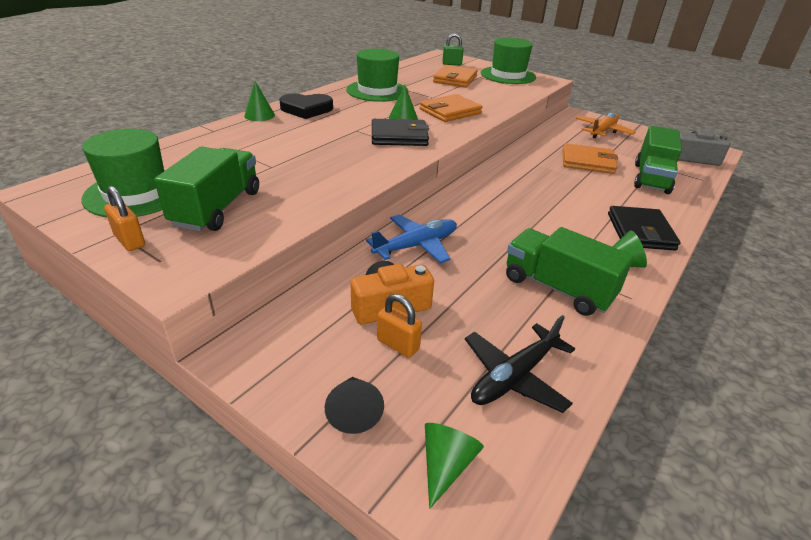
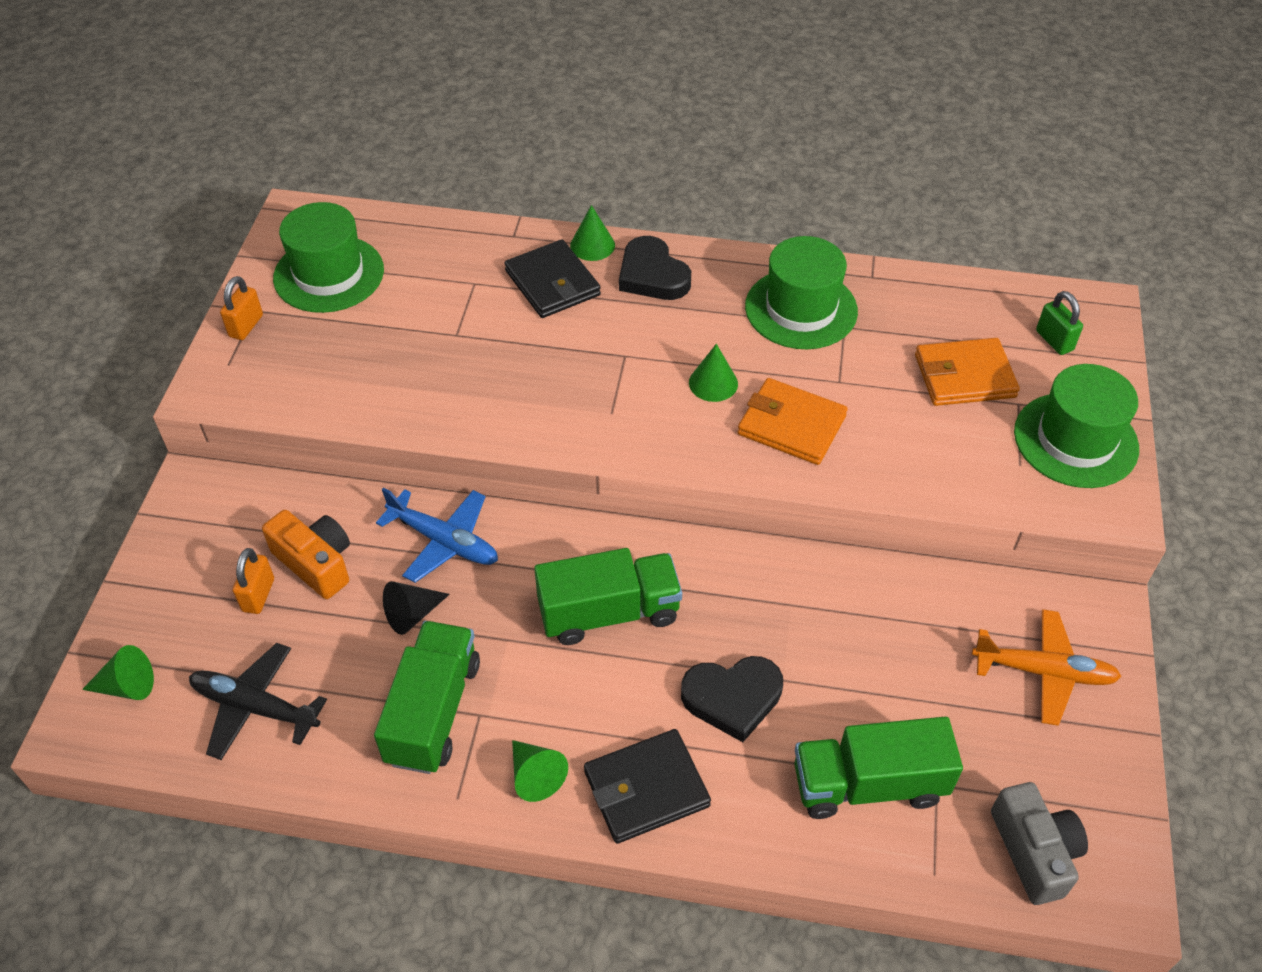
camera: 65 degrees right, 15 degrees up
green truck [154,146,259,232] -> green truck moved to [534,548,682,645]
black cone [325,377,384,434] -> black cone moved to [383,581,450,635]
black wallet [372,119,429,146] -> black wallet moved to [505,239,601,318]
orange wallet [562,143,618,174] -> none
none -> black heart [681,656,783,742]

